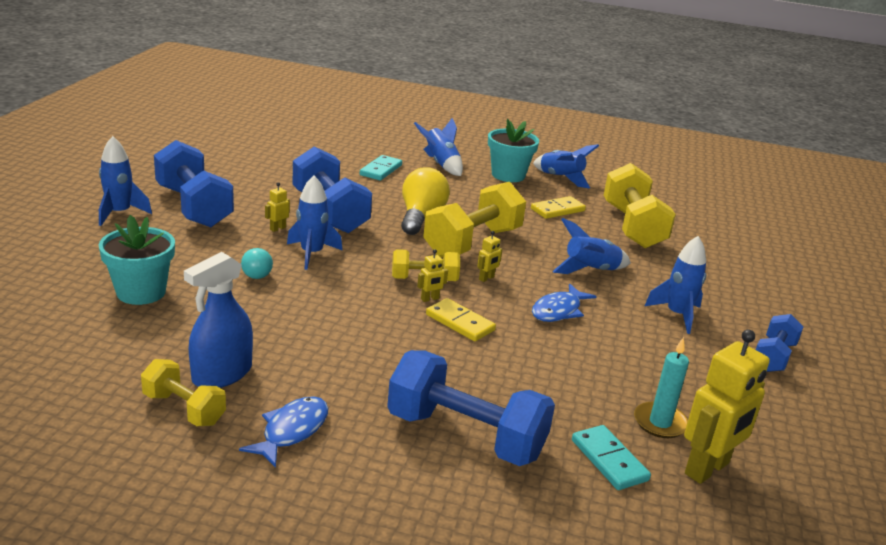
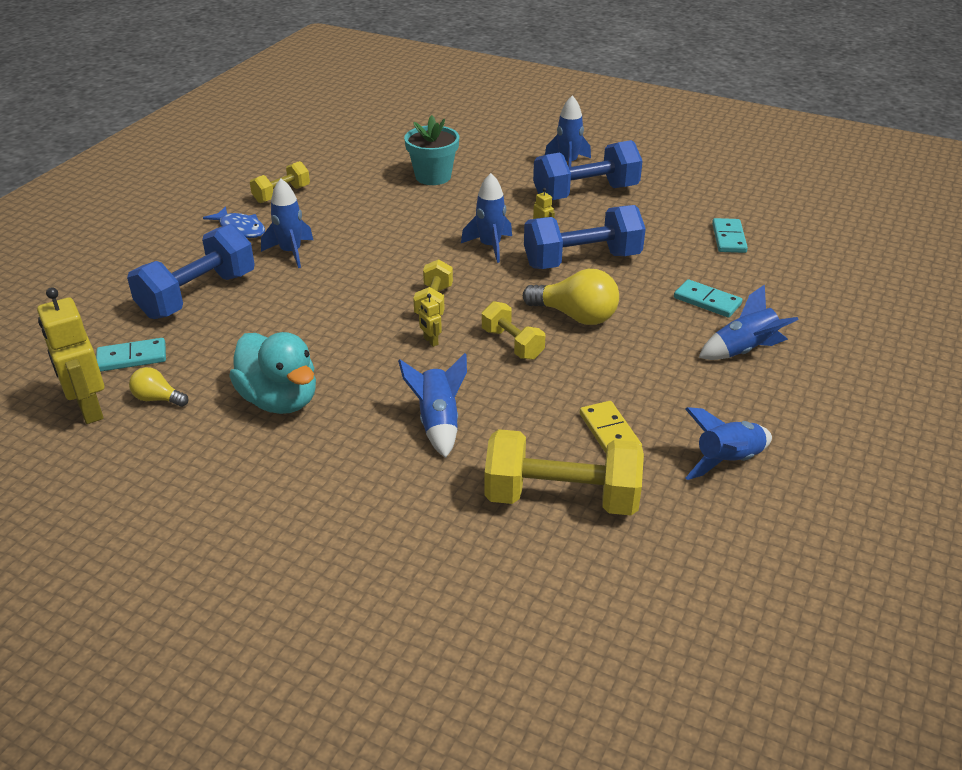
camera: 105 degrees right, 10 degrees up
blue spray bottle [184,252,253,388] -> none
turquoise light bulb [241,248,273,279] -> none
yellow robot [417,249,448,302] -> none
yellow dumbbell [423,182,526,258] -> yellow dumbbell [482,301,545,360], size x0.56
yellow domino [426,298,496,341] -> none
turquoise flower pot [488,119,539,182] -> none
blue fish [532,284,597,322] -> none
turquoise candle [634,337,689,438] -> yellow light bulb [129,367,188,407]
blue rocket [645,236,706,334] -> blue rocket moved to [261,179,313,268]
blue dumbbell [756,314,804,372] -> none
none -> turquoise duck [229,332,316,414]
none -> turquoise domino [712,218,748,253]

